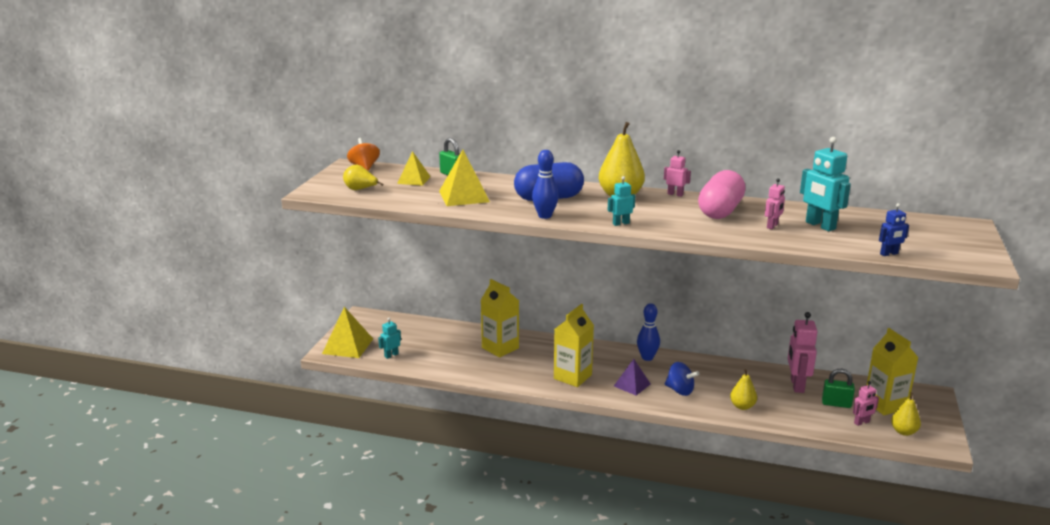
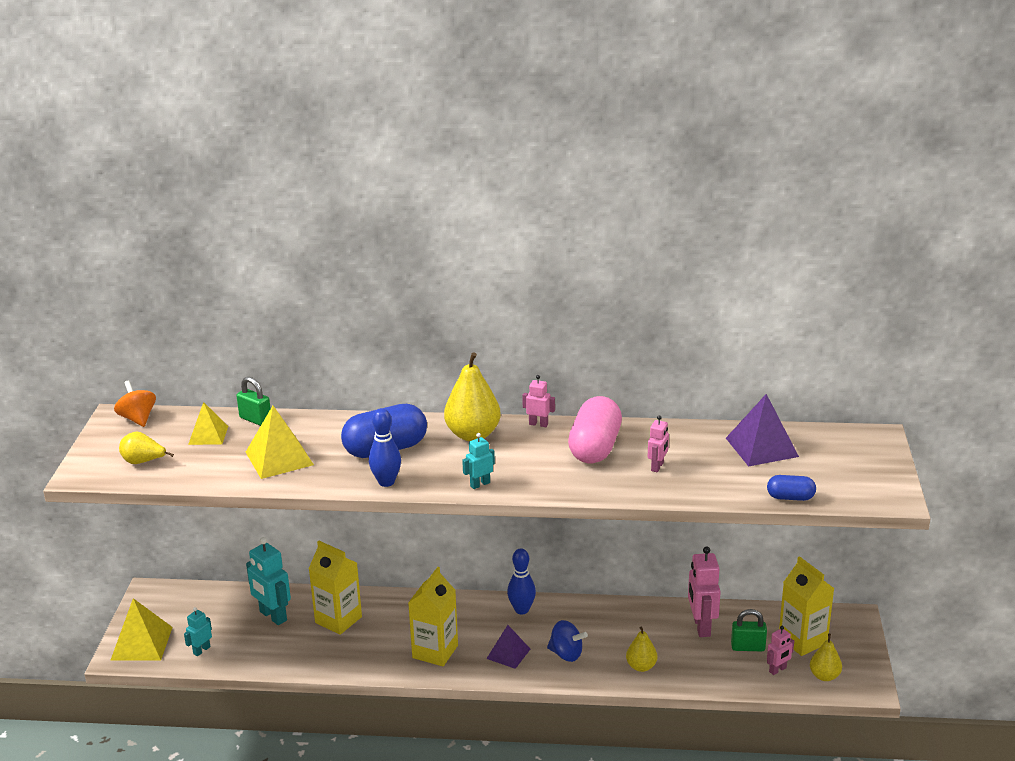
camera: 10 degrees left, 5 degrees up
turquoise robot [800,137,851,231] -> turquoise robot moved to [246,537,291,625]
blue robot [879,203,909,256] -> blue capsule [767,475,816,501]
none -> purple pyramid [726,394,799,467]

